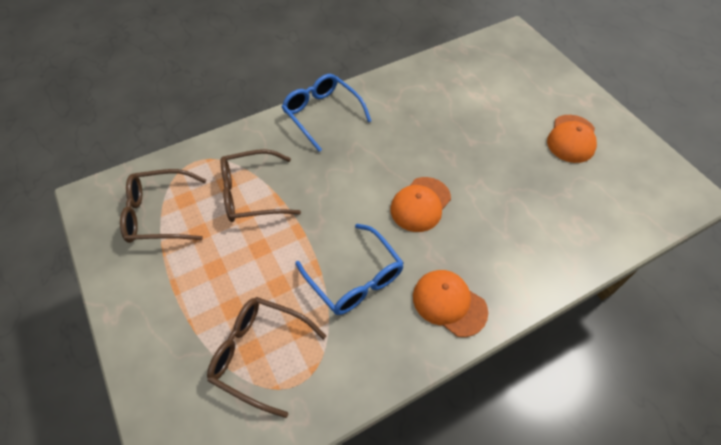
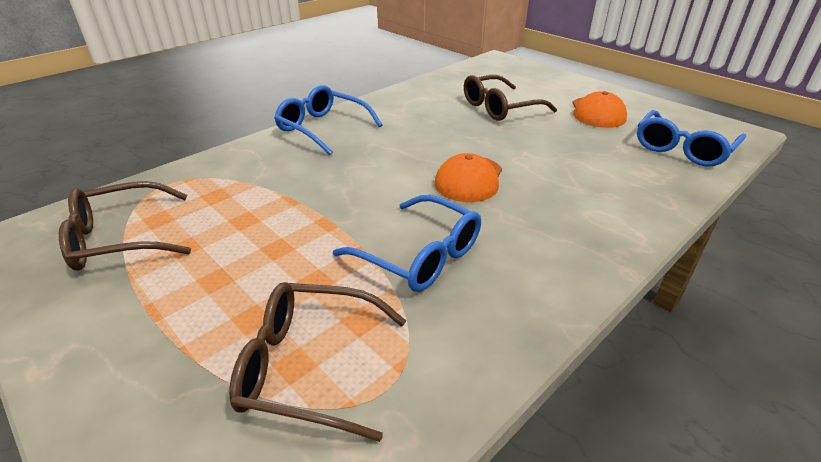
camera: 15 degrees left, 20 degrees down
brown glasses [220,149,301,222] -> brown glasses moved to [464,75,557,121]
orange cap [413,270,488,337] -> none
none -> blue glasses [637,110,746,167]

